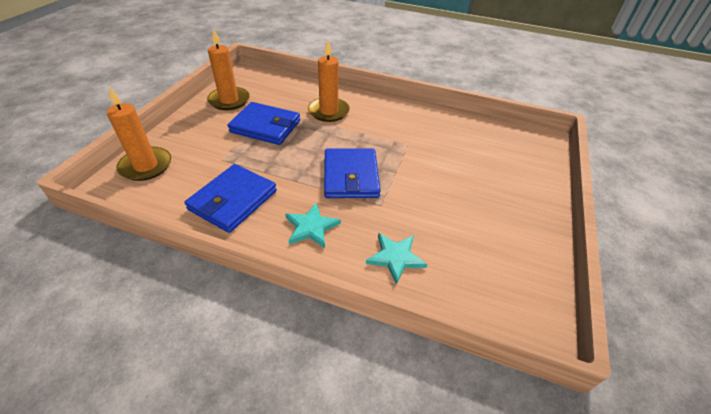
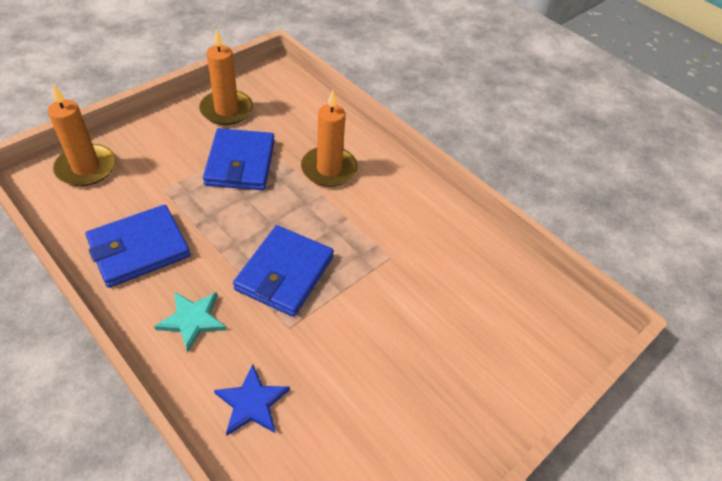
camera: 25 degrees right, 5 degrees up
blue wallet [228,102,300,145] -> blue wallet turned 45 degrees clockwise [203,128,275,190]
turquoise star [366,233,427,285] -> blue star [214,364,290,436]

